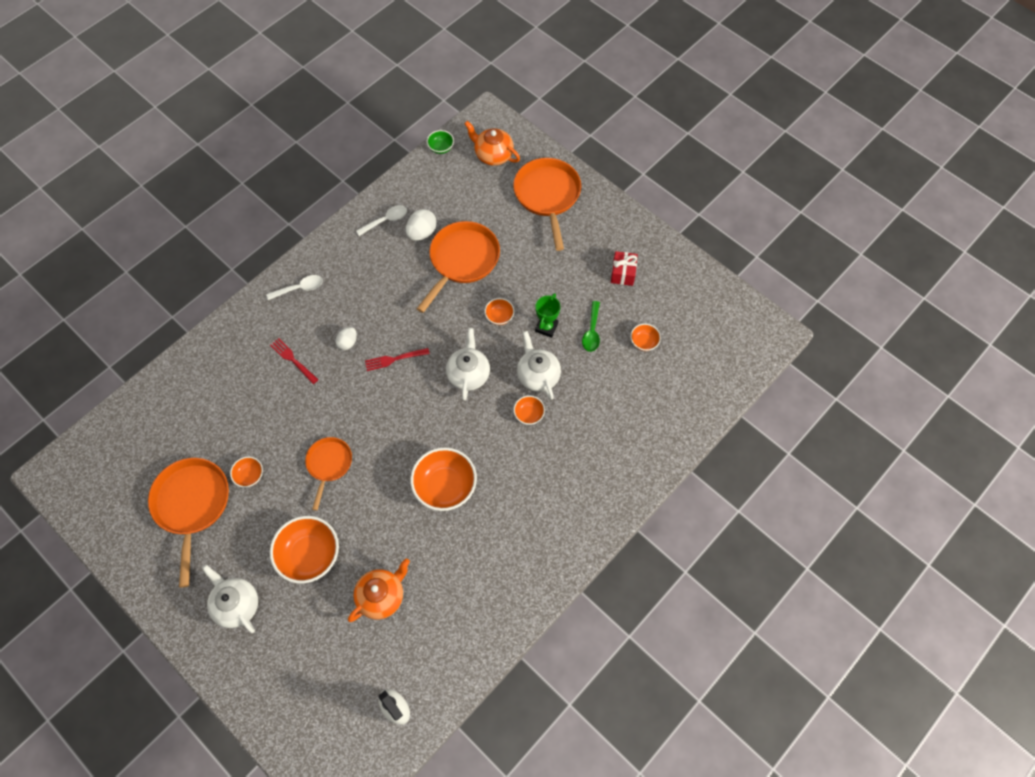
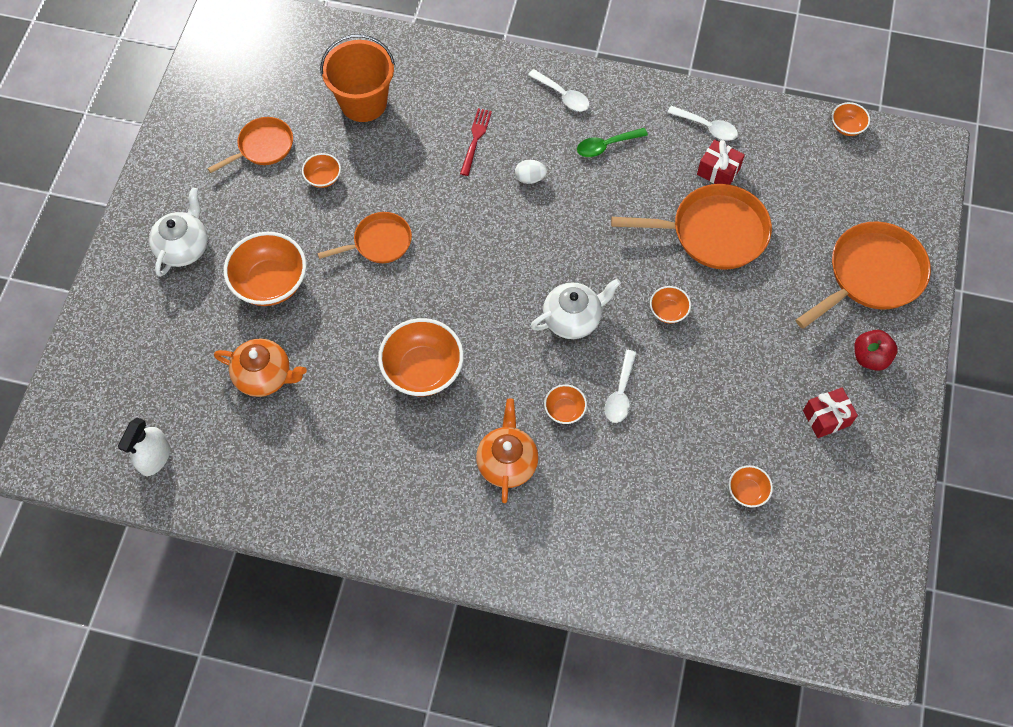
camera: 60 degrees right, 0 degrees up
orange pan [148,458,229,587] -> orange pan [207,117,293,173], size x0.60
red fork [365,348,430,371] -> none
white egg [406,209,437,241] -> red gift [697,139,745,185]
green bowl [427,130,454,154] -> orange bowl [832,102,870,136]
orange teapot [464,121,520,166] -> orange teapot moved to [476,399,538,503]
white teapot [517,331,561,400] -> white spoon [604,350,637,423]
green trophy [535,293,560,338] -> none
green spoon [582,301,600,352] -> green spoon moved to [577,128,648,157]
none -> orange bucket [320,34,395,122]
none -> red apple [854,330,898,371]

